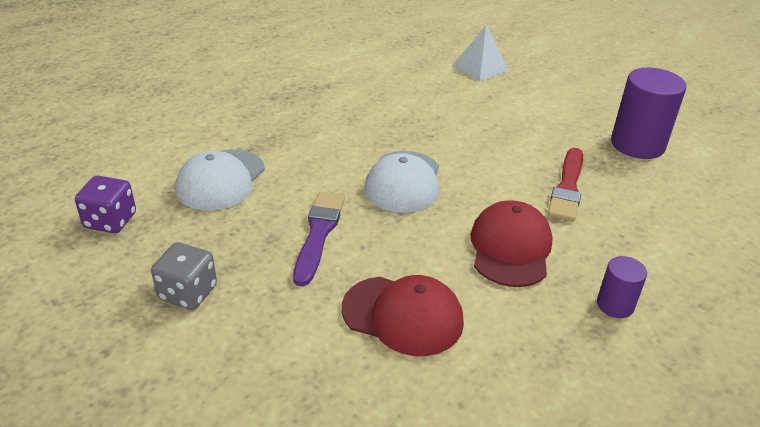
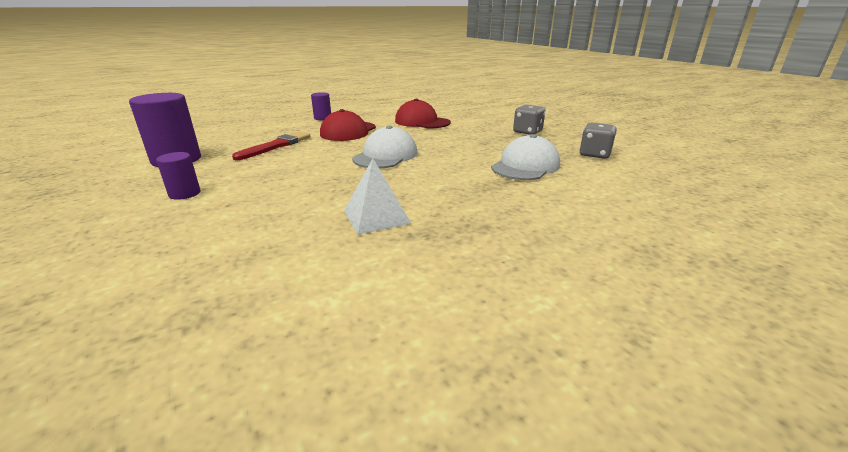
camera: 165 degrees left, 10 degrees down
purple dice [75,176,136,233] -> grey dice [580,123,617,159]
purple brush [293,192,345,286] -> none
white pyramid [452,25,509,82] -> white pyramid moved to [344,159,411,235]
none -> purple cylinder [156,152,201,200]

